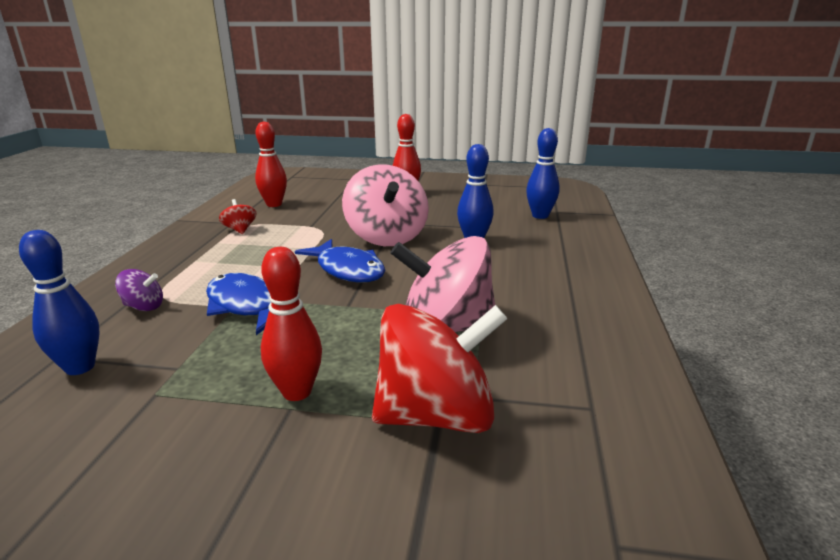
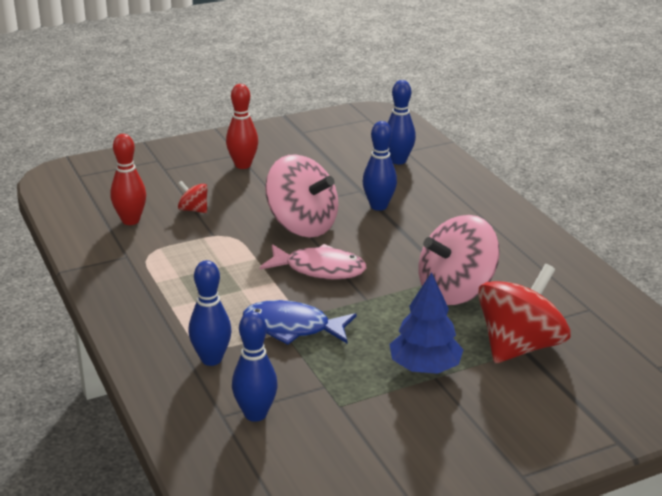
camera: 35 degrees left, 5 degrees up
purple spinning top [115,269,163,311] -> blue bowling pin [188,260,232,366]
red spinning top [219,199,257,234] -> red spinning top moved to [178,181,208,213]
red bowling pin [261,247,322,401] -> blue tree [389,272,463,374]
blue fish [295,239,385,283] -> pink fish [260,244,366,279]

